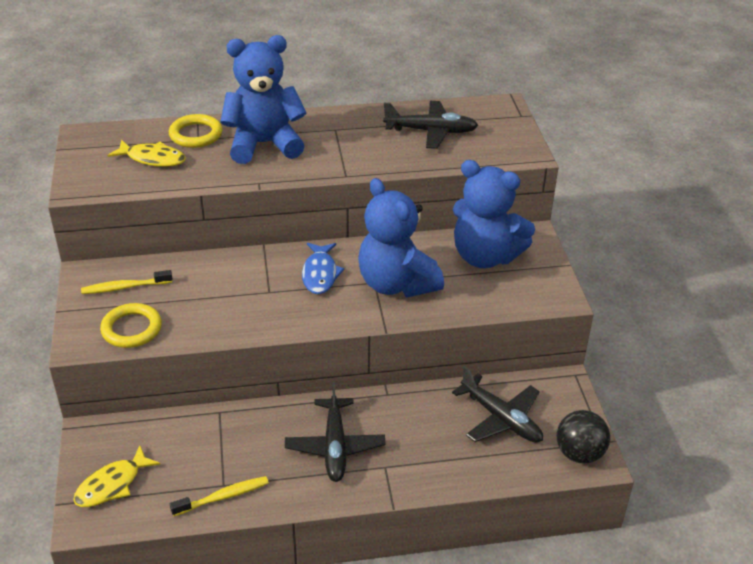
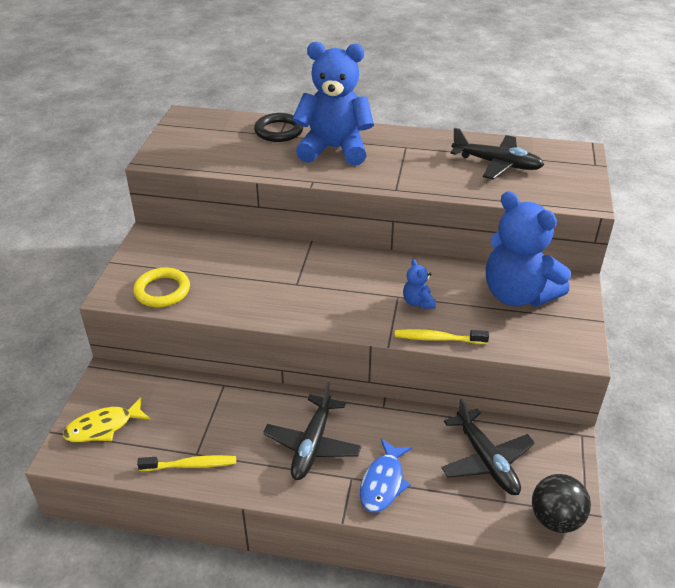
camera: 20 degrees right, 0 degrees up
yellow toothbrush [81,270,173,294] -> yellow toothbrush moved to [395,329,489,344]
yellow fish [108,140,186,167] -> none
yellow ring [169,114,222,148] -> black ring [254,113,303,142]
blue fish [302,243,345,294] -> blue fish moved to [360,439,412,513]
blue teddy bear [358,178,444,297] -> blue teddy bear [403,259,436,309], size x0.41

